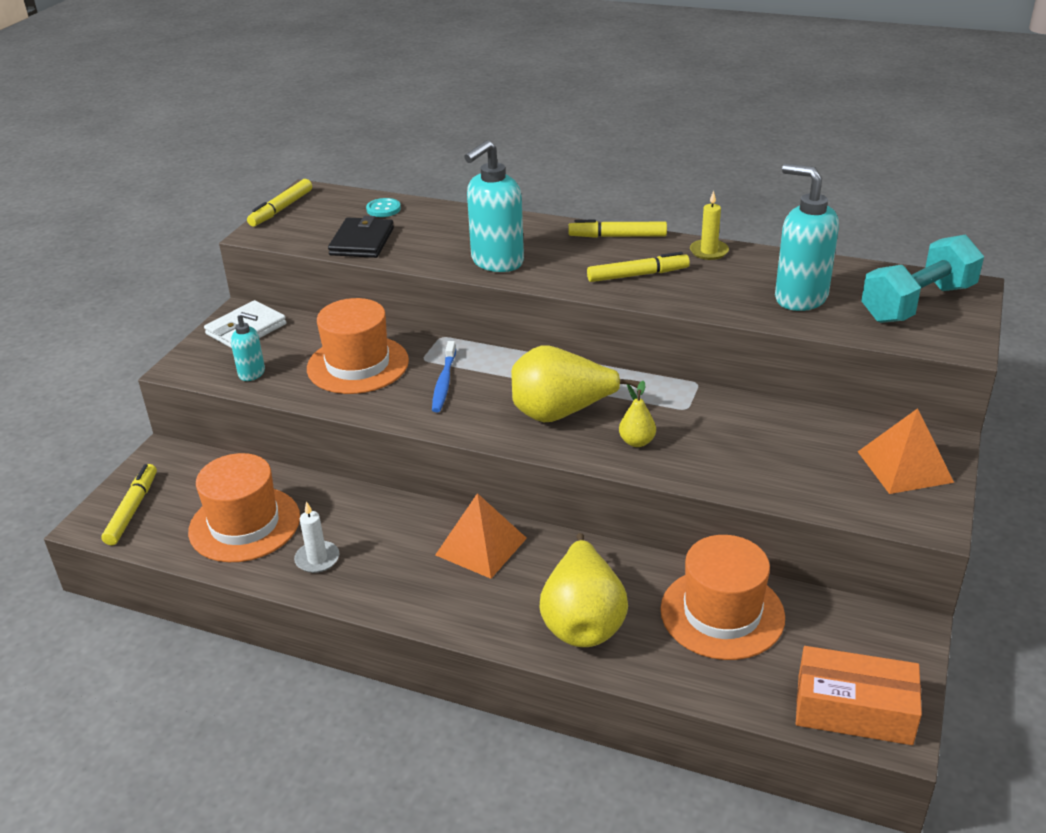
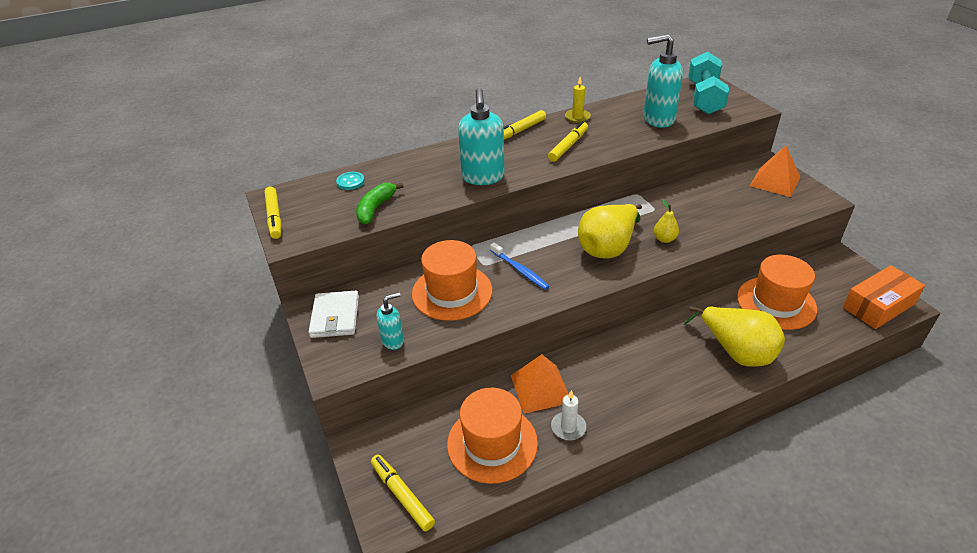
camera: 45 degrees left, 5 degrees up
black wallet [328,216,394,258] -> green banana [356,182,404,224]
orange pyramid [435,493,527,579] -> orange pyramid moved to [511,354,569,414]

